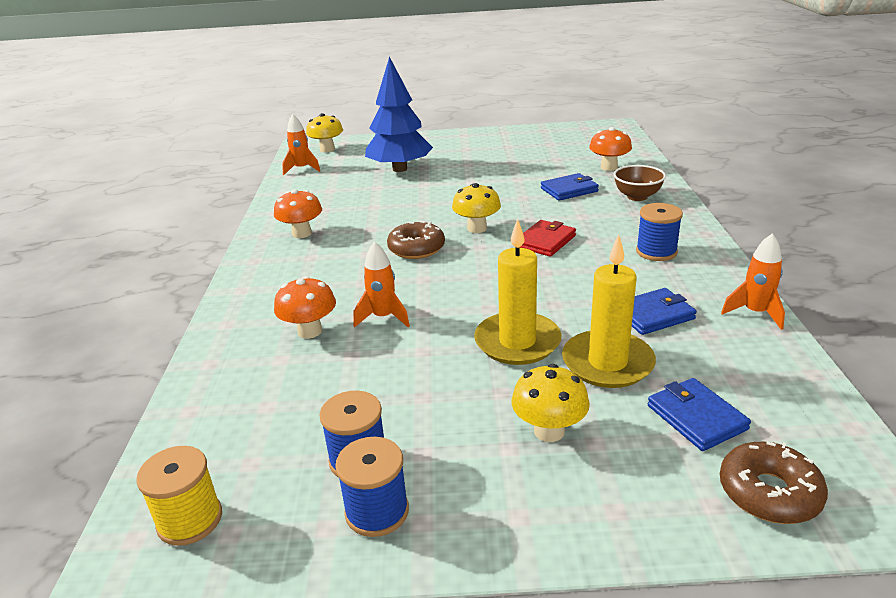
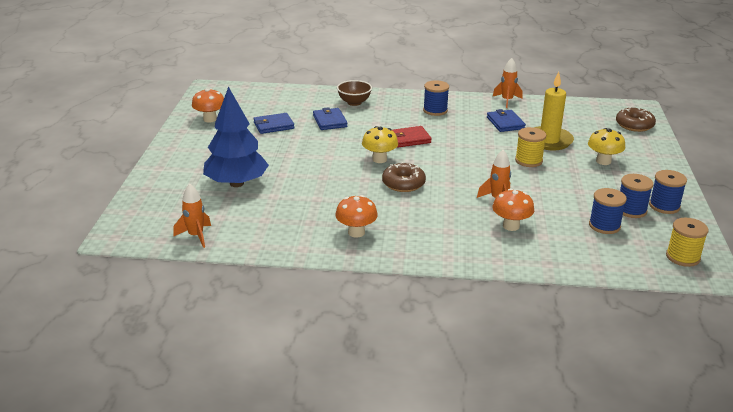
camera: 85 degrees left, 0 degrees up
yellow mushroom [306,113,343,152] -> none
yellow candle [474,218,562,365] -> yellow spool [515,127,546,167]
red wallet [520,220,576,257] -> red wallet turned 60 degrees counterclockwise [392,126,432,148]
orange mushroom [589,127,632,171] -> orange mushroom moved to [192,88,224,122]
blue wallet [648,378,751,451] -> blue wallet moved to [253,113,294,134]
none -> blue spool [589,188,627,234]

